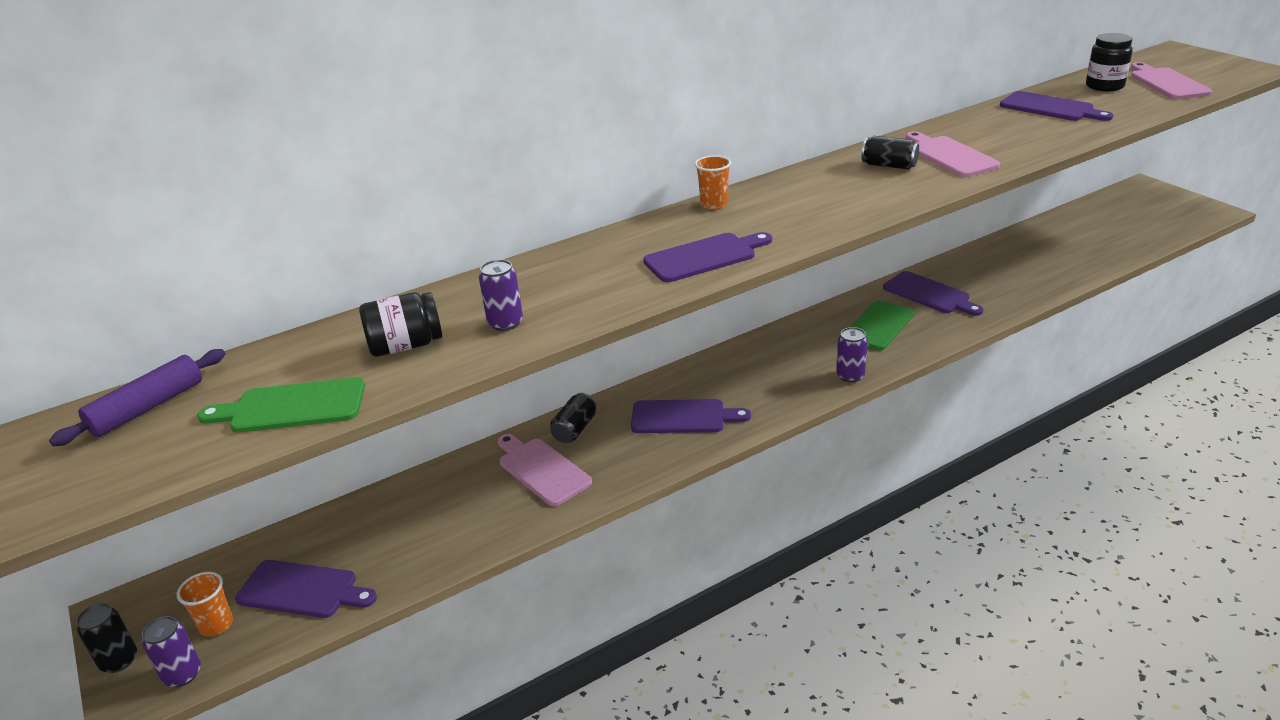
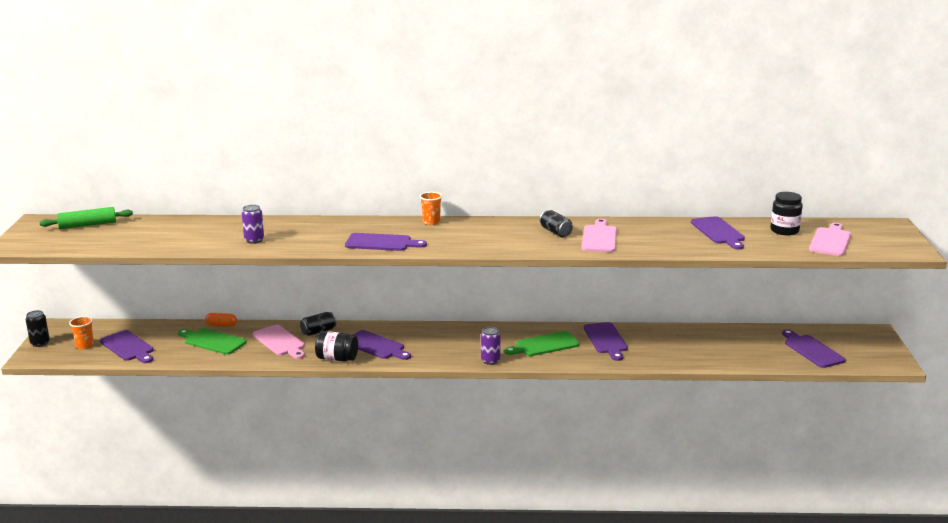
camera: 30 degrees right, 10 degrees down
purple rolling pin [49,349,225,446] -> green rolling pin [39,207,133,229]
purple can [142,616,201,687] -> none
green cutting board [197,377,365,433] -> green cutting board moved to [178,328,247,355]
black jar [359,292,442,357] -> black jar moved to [315,331,358,361]
pink cutting board [498,434,592,506] -> pink cutting board turned 150 degrees clockwise [253,325,305,359]
none -> orange capsule [205,313,237,327]
none -> purple cutting board [782,329,846,368]

